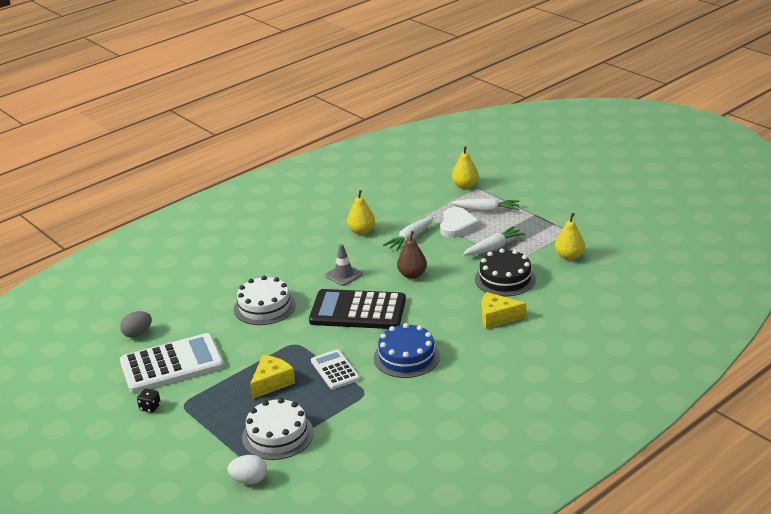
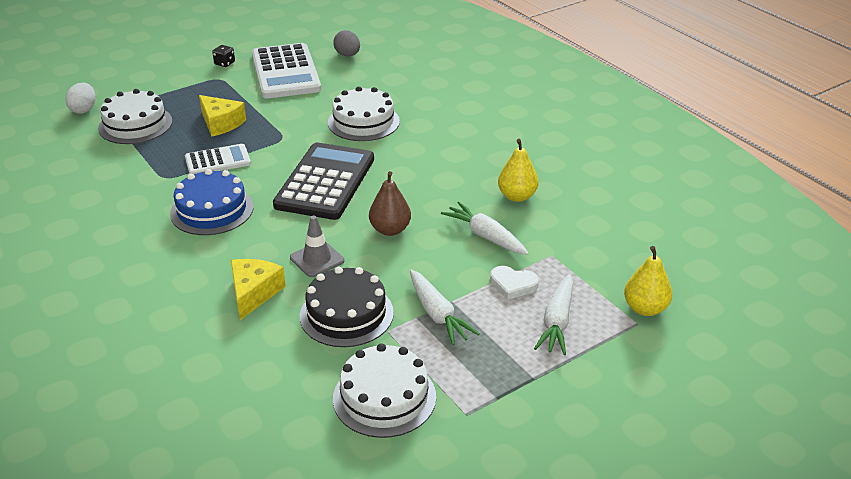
camera: 95 degrees right, 5 degrees up
grey traffic cone [325,244,363,286] -> grey traffic cone moved to [290,215,344,277]
white heart [440,207,479,238] -> white heart [490,266,539,300], size x0.66
yellow pear [555,213,585,260] -> white cake [333,343,436,438]

